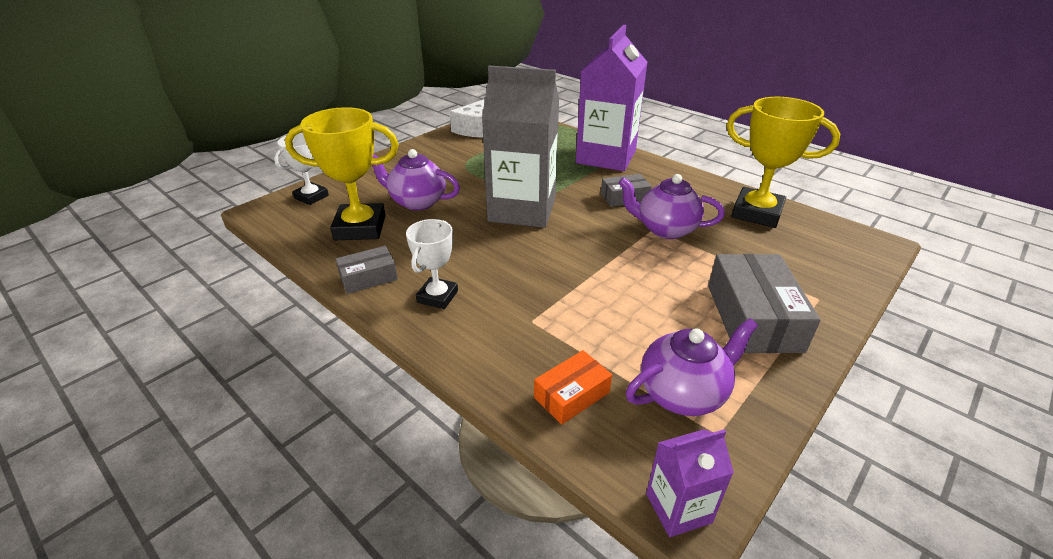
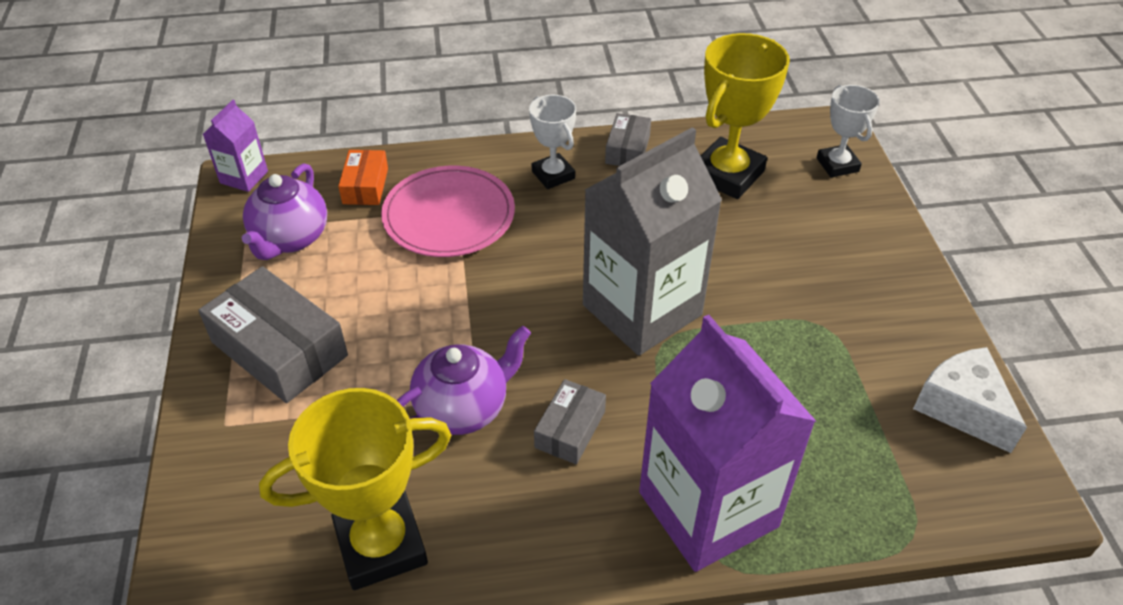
camera: 130 degrees right, 10 degrees up
purple teapot [373,149,460,210] -> none
none -> pink plate [381,166,515,257]

